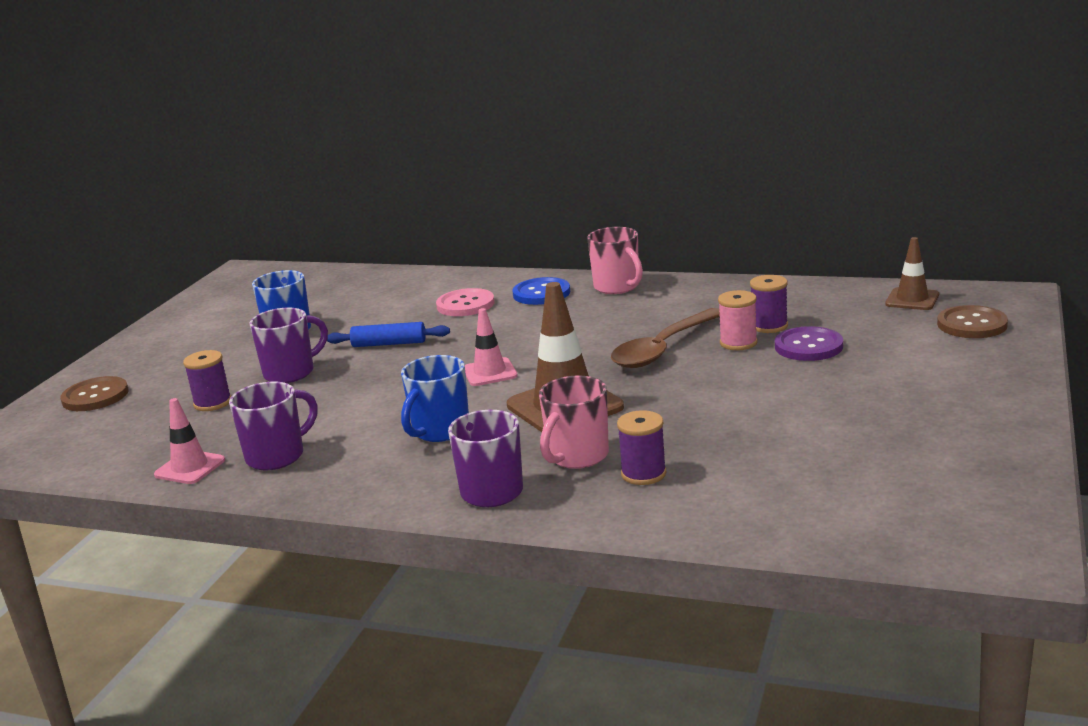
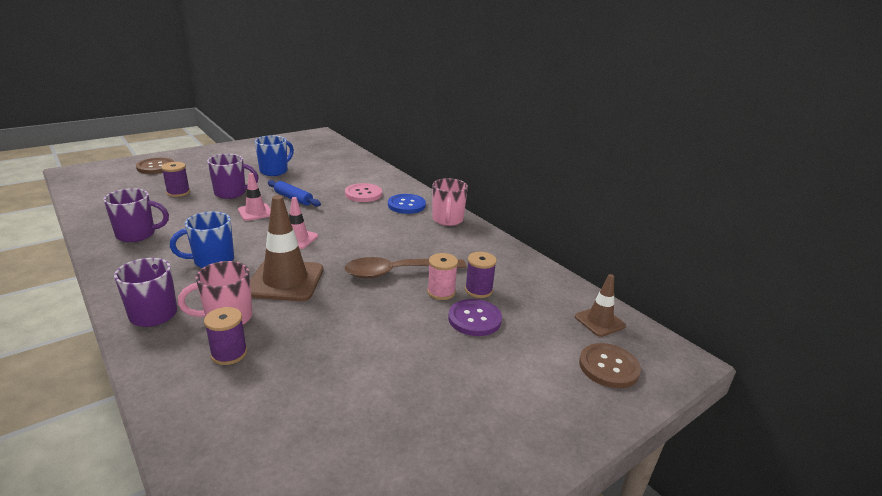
camera: 30 degrees right, 5 degrees up
pink traffic cone [154,398,225,484] -> pink traffic cone moved to [238,173,271,221]

